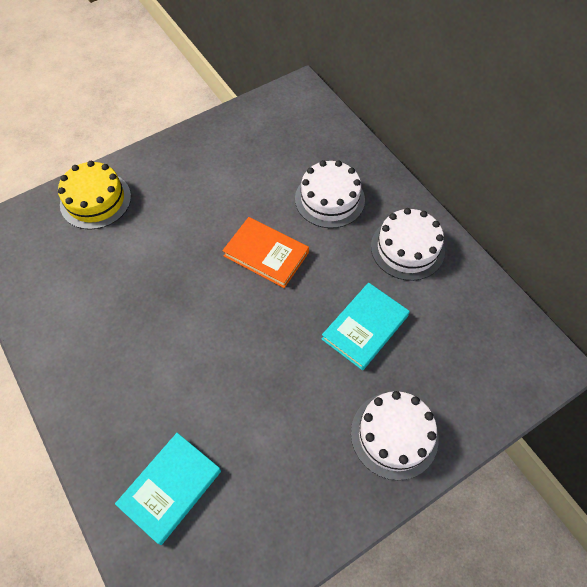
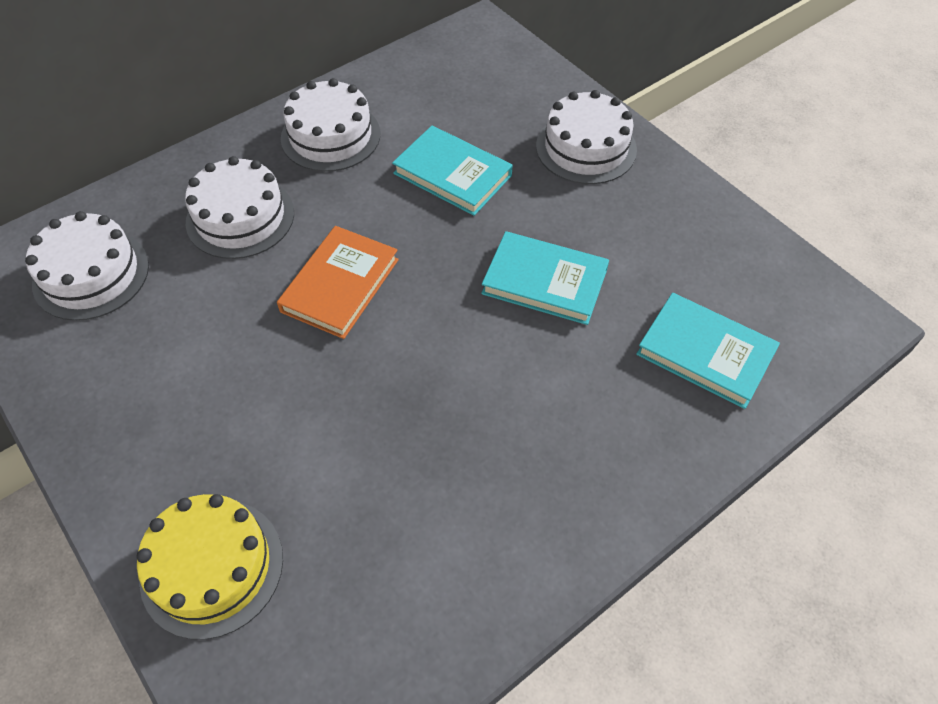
camera: 95 degrees left, 5 degrees down
none -> white cake [25,211,149,321]
none -> turquoise book [481,231,609,325]

